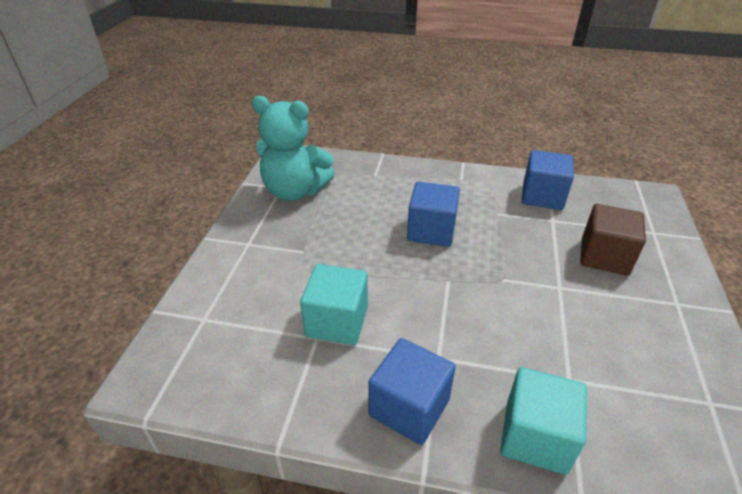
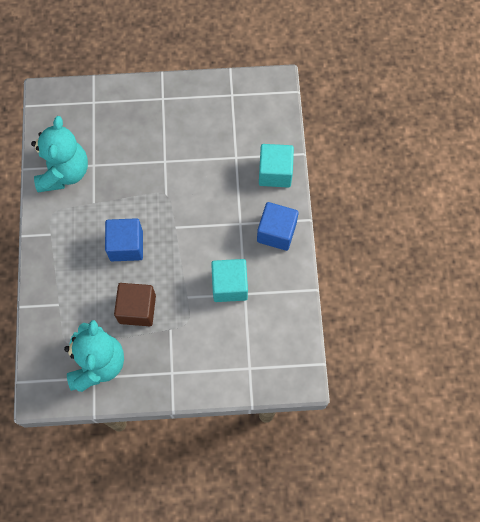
camera: 105 degrees left, 30 degrees up
blue cube [522,150,574,210] -> turquoise teddy bear [31,116,88,192]
brown cube [580,204,646,276] -> brown cube moved to [114,283,156,326]

